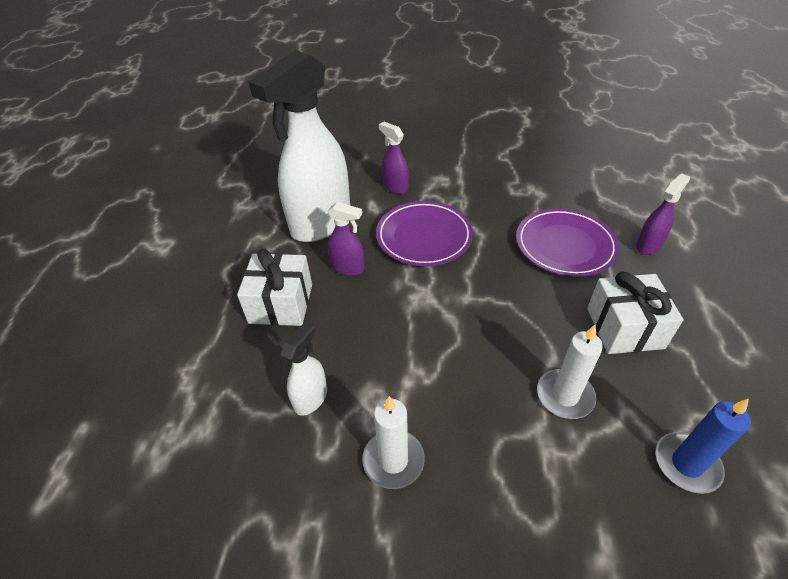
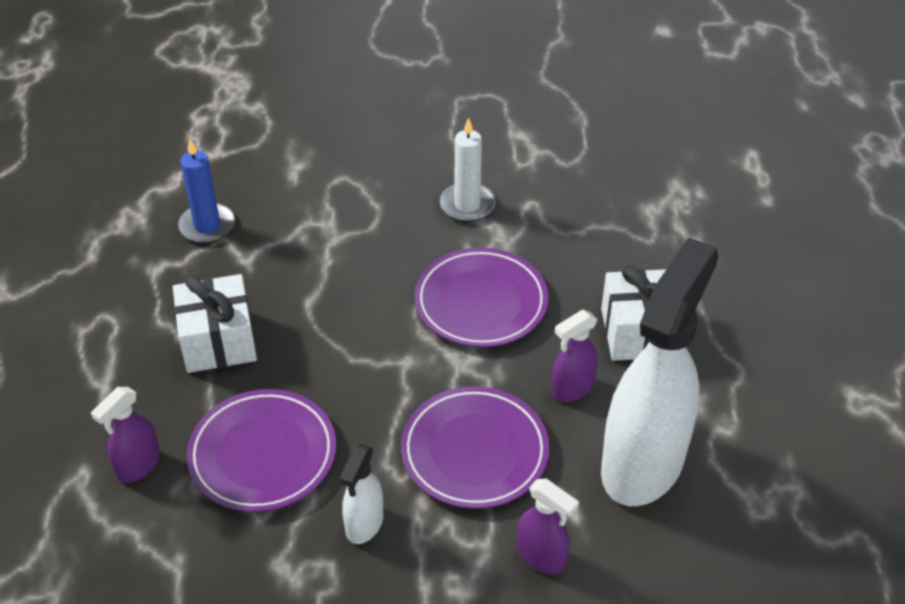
camera: 170 degrees right, 0 degrees up
white spray bottle [281,321,327,416] -> white spray bottle moved to [339,444,383,544]
purple spray bottle [327,202,365,276] -> purple spray bottle turned 45 degrees counterclockwise [551,310,598,402]
white candle [537,325,603,419] -> none
none -> purple plate [414,247,548,347]

